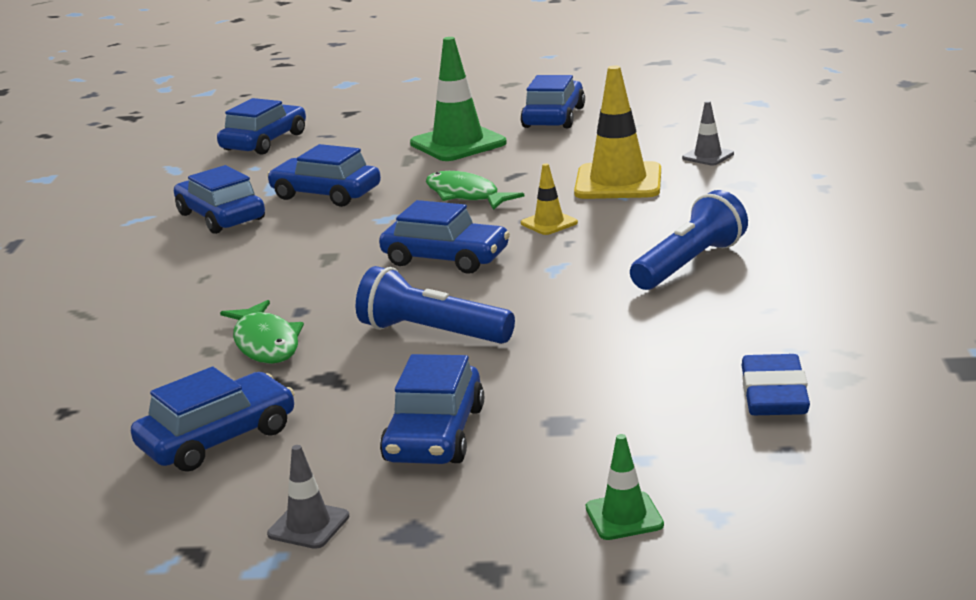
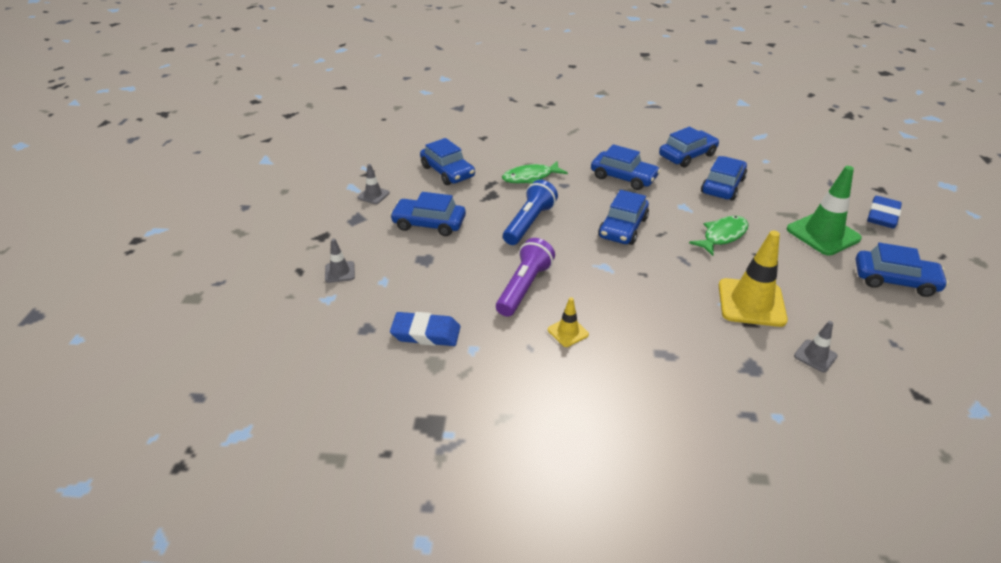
camera: 90 degrees right, 15 degrees up
blue car [217,98,306,155] -> blue car moved to [591,144,660,190]
yellow traffic cone [521,163,578,235] -> yellow traffic cone moved to [548,297,589,347]
green traffic cone [586,434,664,540] -> grey traffic cone [325,238,355,283]
blue flashlight [630,190,748,290] -> none
none -> purple flashlight [496,238,555,317]
none -> blue eraser [867,196,902,228]

